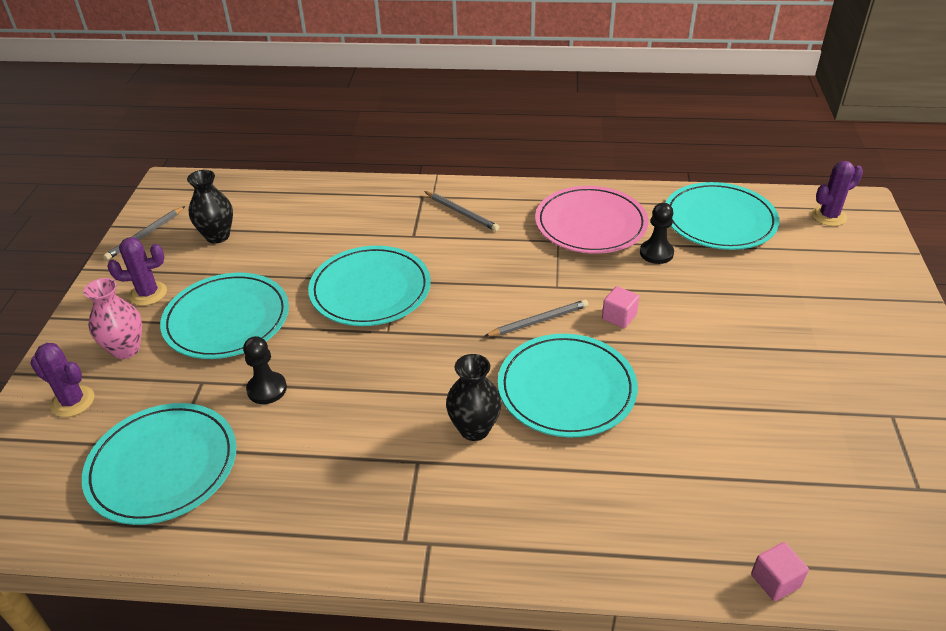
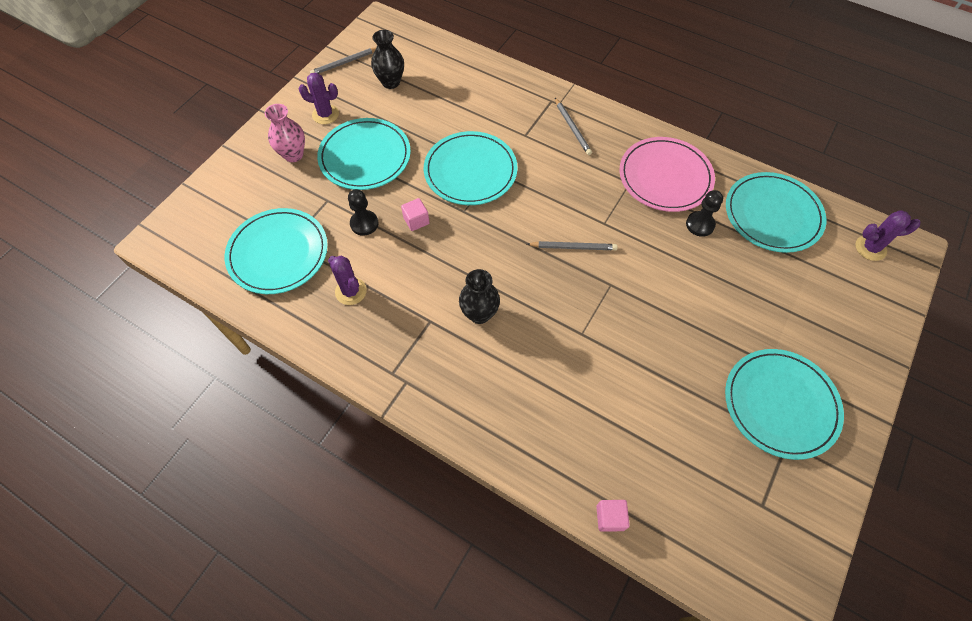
camera: 25 degrees right, 20 degrees up
purple cactus [30,343,94,417] -> purple cactus moved to [328,256,367,305]
turquoise plate [498,334,638,438] -> turquoise plate moved to [725,349,844,460]
pink cube [602,286,639,328] -> pink cube moved to [401,198,430,231]

